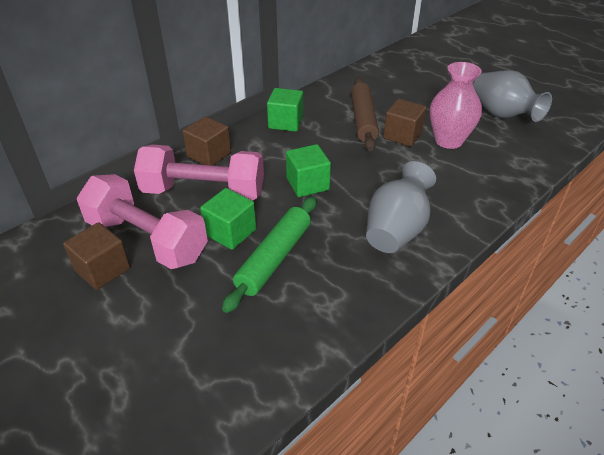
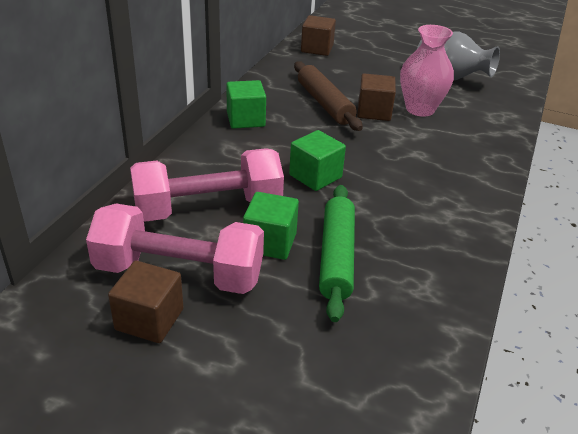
camera: 25 degrees left, 5 degrees down
brown cube [183,116,231,166] -> brown cube moved to [301,15,336,56]
grey vase [366,161,436,253] -> none

